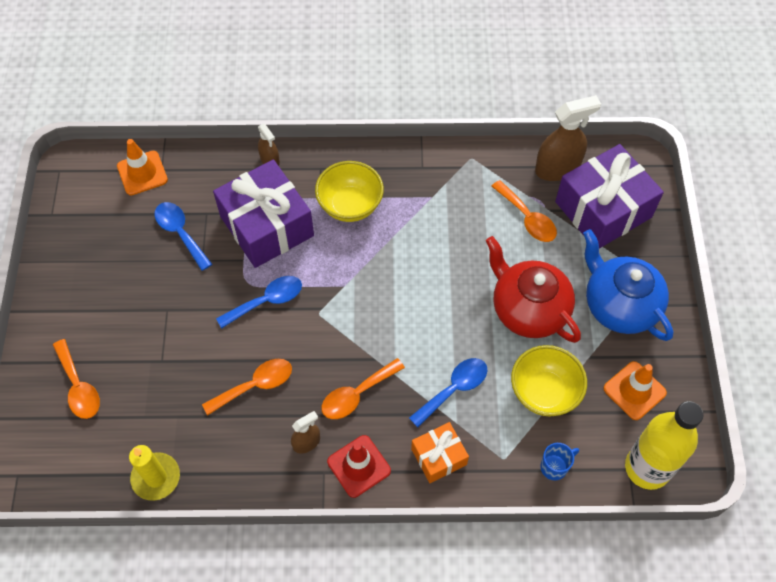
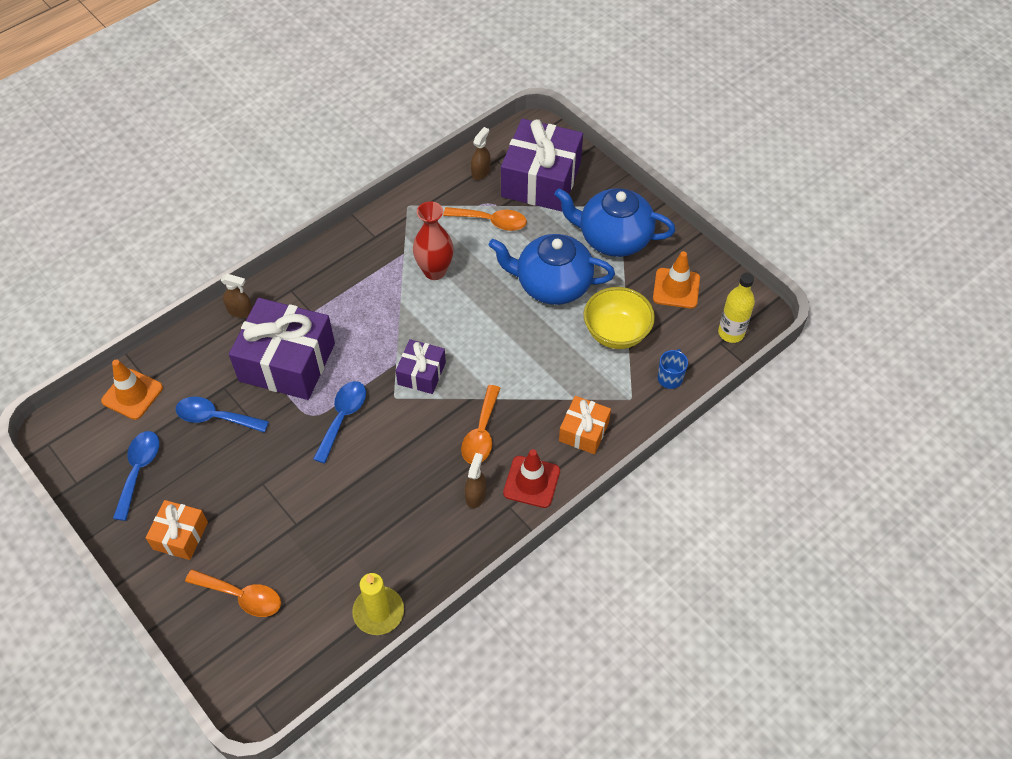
camera: 40 degrees left, 5 degrees down
orange spoon [202,359,292,415] -> none
yellow bowl [315,161,384,222] -> none
blue spoon [409,358,488,427] -> blue spoon moved to [113,431,159,521]
red teapot [486,236,581,343] -> blue teapot [489,234,615,305]
brown spray bottle [535,95,601,181] -> brown spray bottle [471,127,491,180], size x0.54
yellow bottle [625,401,704,490] -> yellow bottle [718,273,755,343], size x0.63
none -> orange gift [146,500,208,560]
none -> purple gift [396,339,446,394]
none -> red vase [413,201,454,280]

